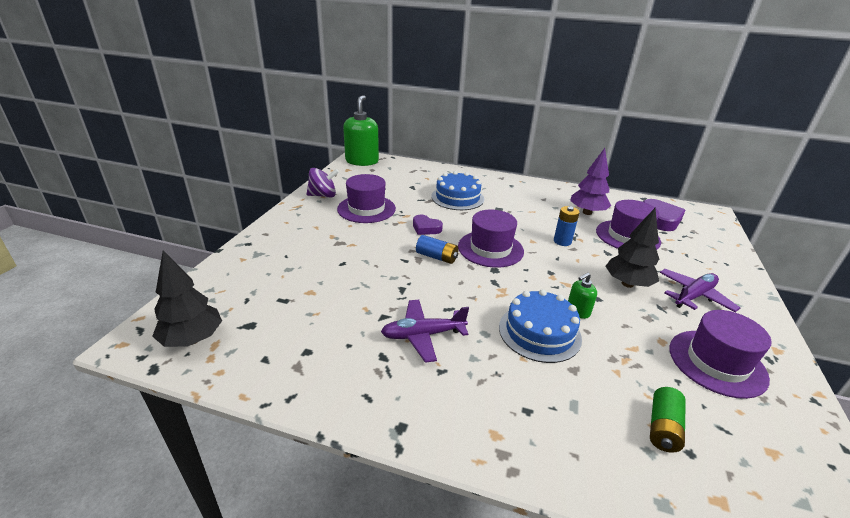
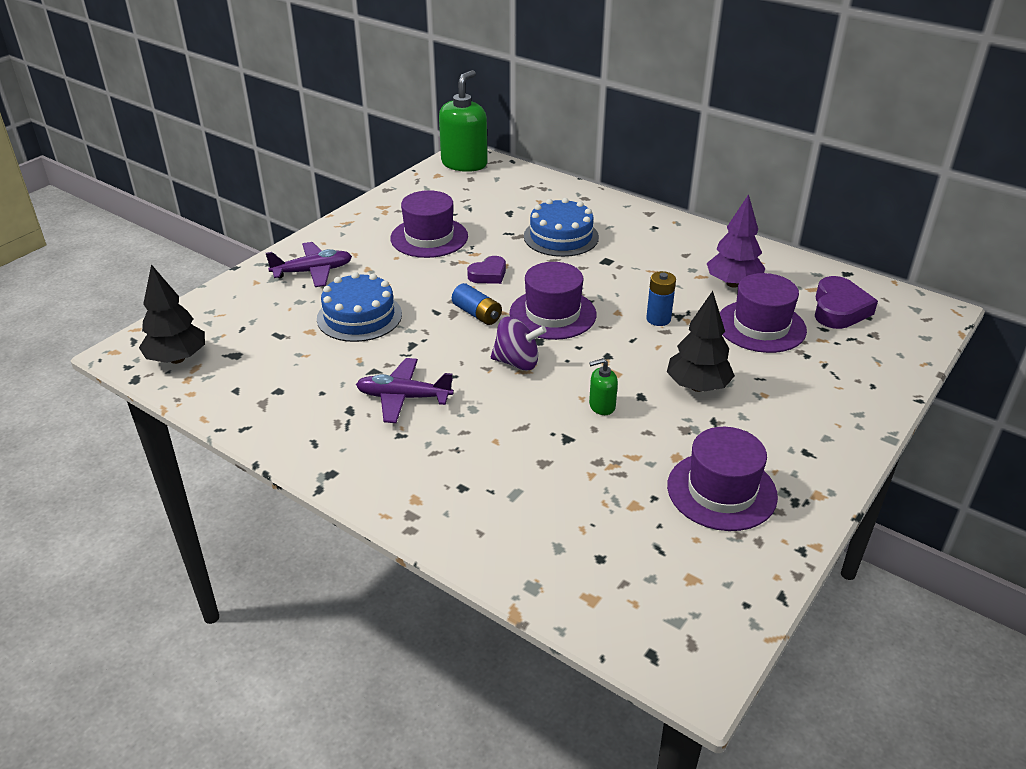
camera: 20 degrees right, 5 degrees up
purple spinning top [307,168,339,198] -> purple spinning top moved to [491,317,547,370]
purple heart [413,215,443,235] -> purple heart turned 90 degrees counterclockwise [467,256,506,284]
blue cake [499,289,582,363] -> blue cake moved to [317,272,402,342]
green battery [650,387,686,453] -> none
purple plane [659,269,740,312] -> purple plane moved to [266,242,352,287]

